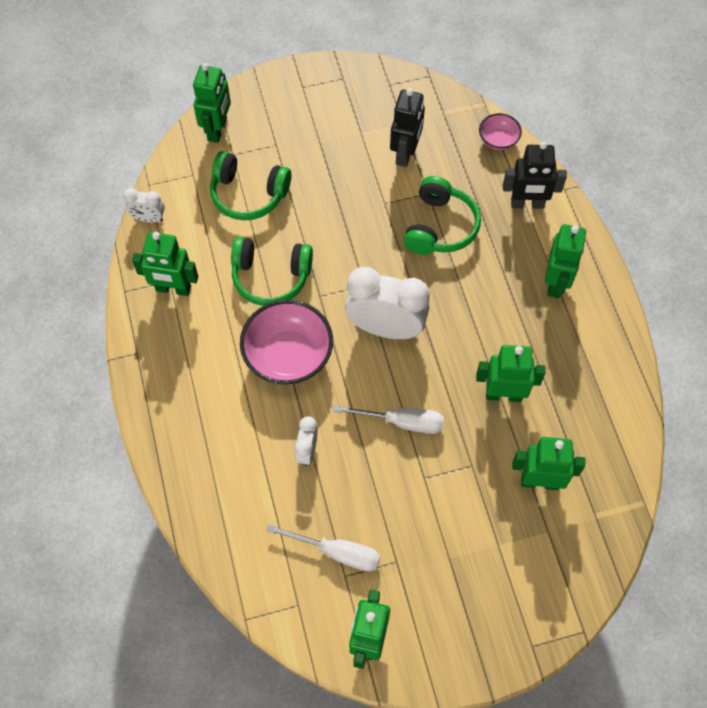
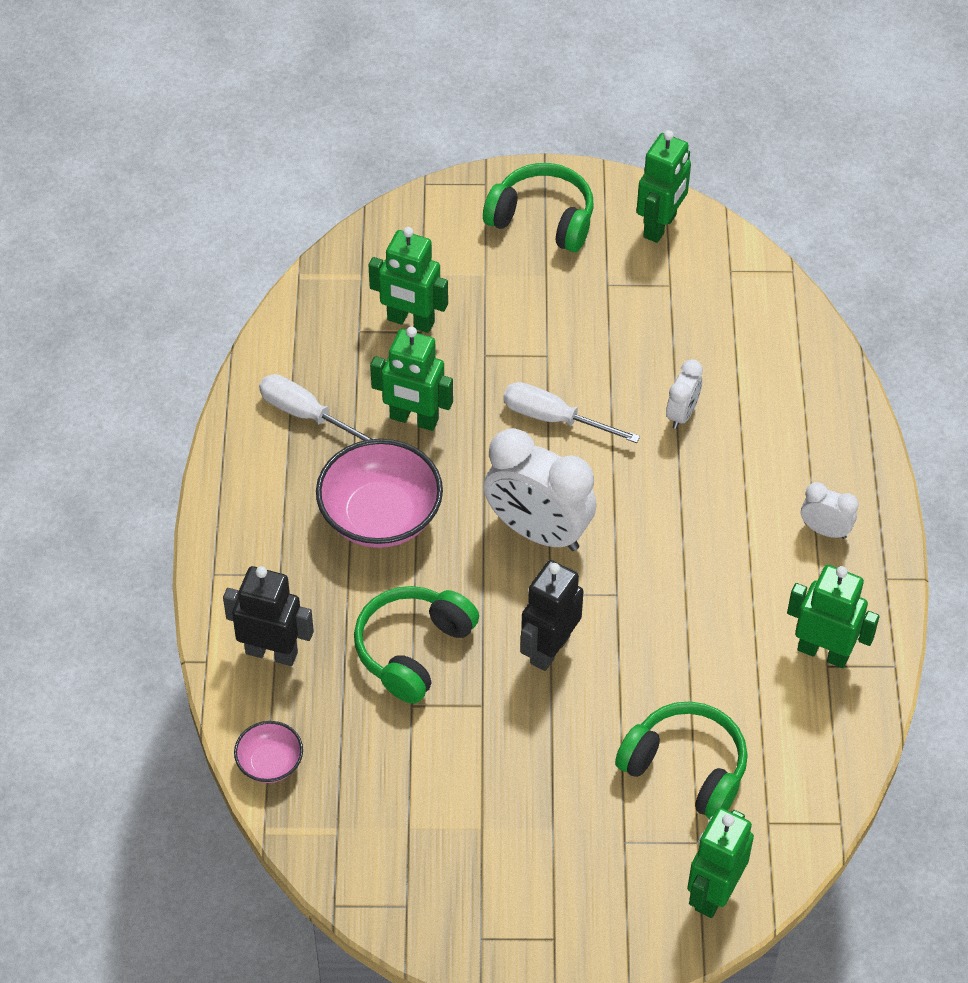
camera: 165 degrees left, 10 degrees down
white clock [123,188,165,223] -> white clock moved to [801,482,859,539]
green headphones [231,237,313,306] -> green headphones moved to [483,163,594,252]
pink bowl [240,300,333,385] -> pink bowl moved to [316,439,443,548]
white screwdriver [267,524,380,572] -> white screwdriver moved to [259,374,374,441]
black robot [390,88,425,167] -> black robot moved to [520,560,584,671]
green robot [545,224,586,298] -> none

